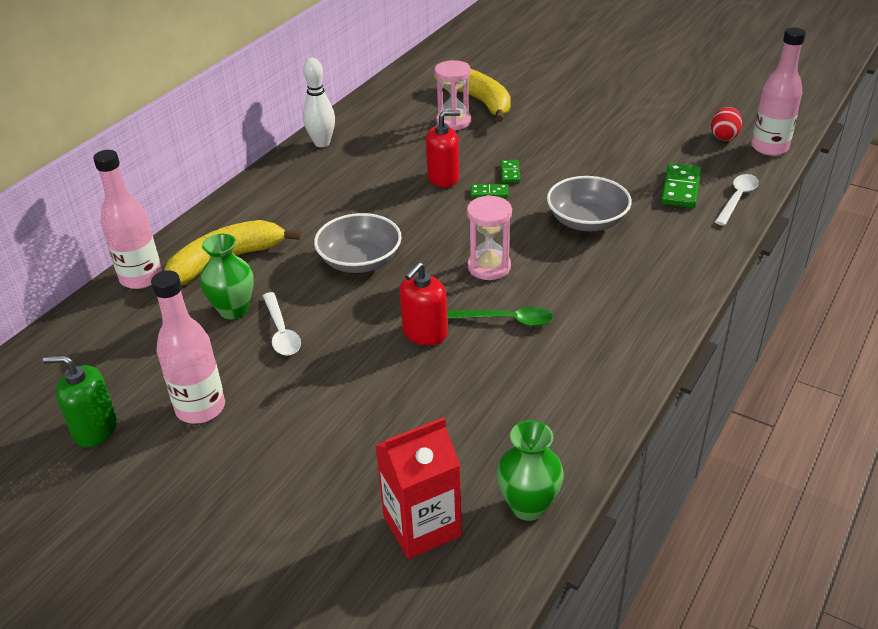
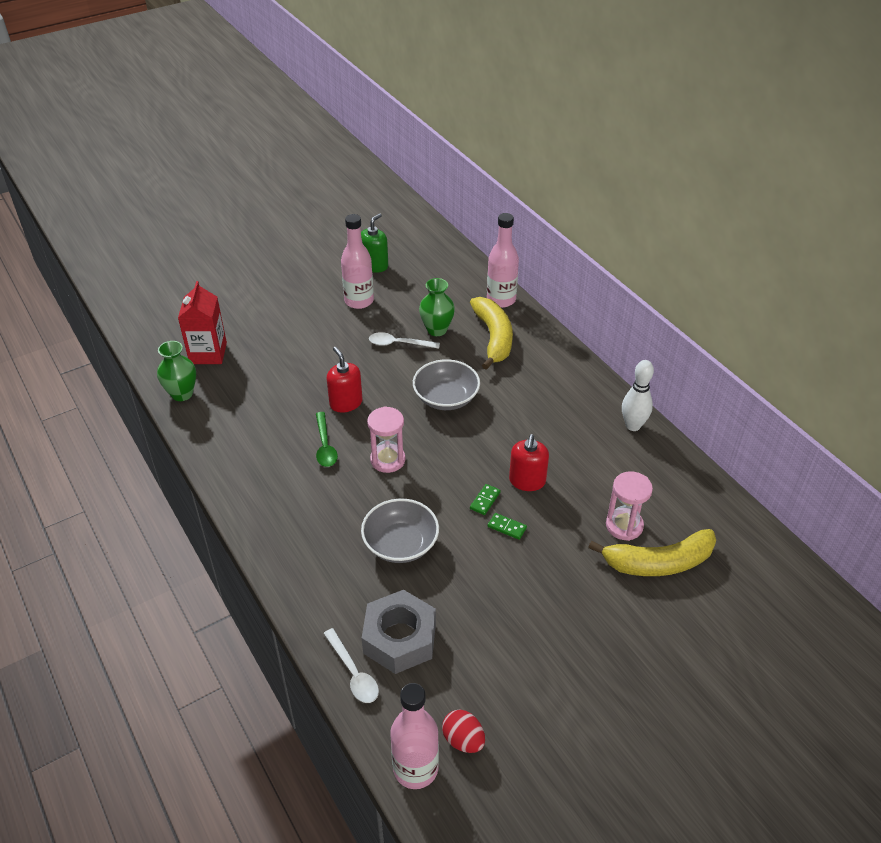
camera: 115 degrees right, 5 degrees up
green spoon [447,307,553,326] -> green spoon turned 45 degrees counterclockwise [316,412,338,467]
green domino [661,163,701,208] -> grey nut [362,590,436,674]

